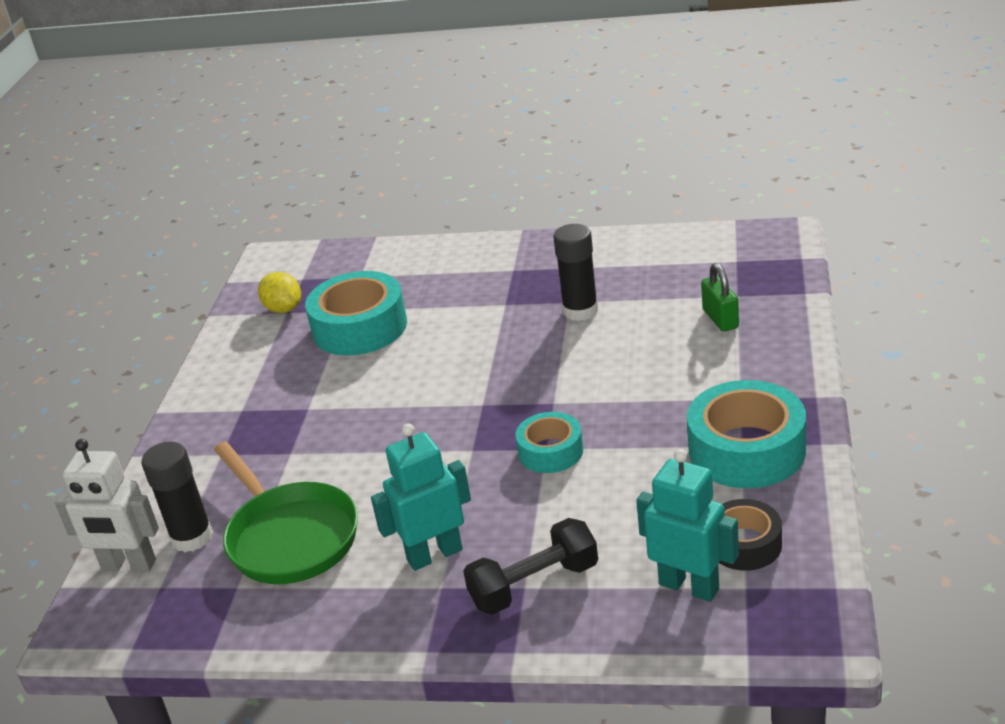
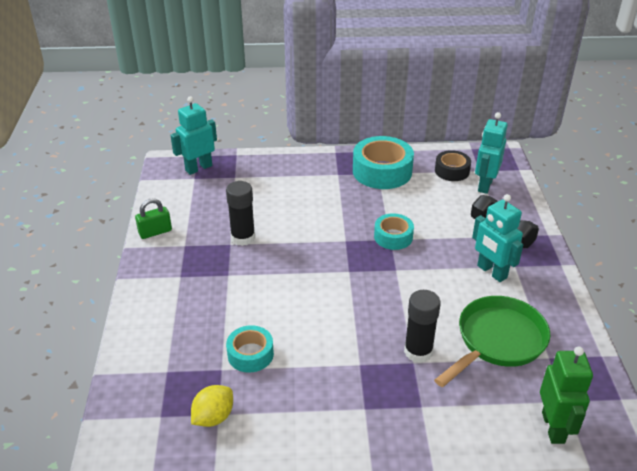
camera: 105 degrees left, 5 degrees up
white robot [55,439,159,572] -> green robot [540,346,593,444]
black glue stick [142,442,213,552] -> black glue stick moved to [404,290,441,363]
turquoise tape [305,271,407,356] -> turquoise tape [226,325,274,373], size x0.58
green padlock [701,263,739,332] -> green padlock moved to [135,198,172,239]
none -> turquoise robot [170,96,217,175]

